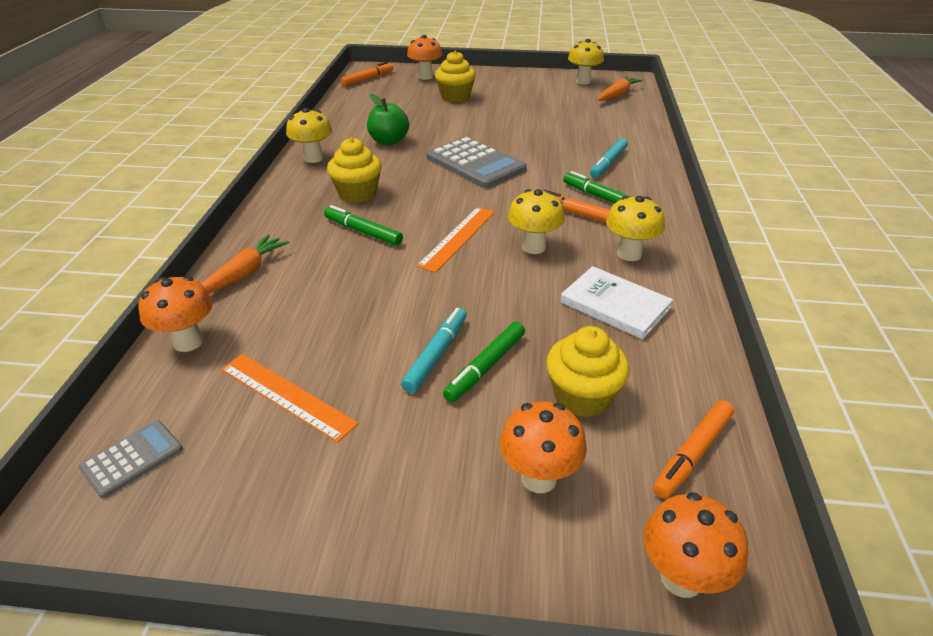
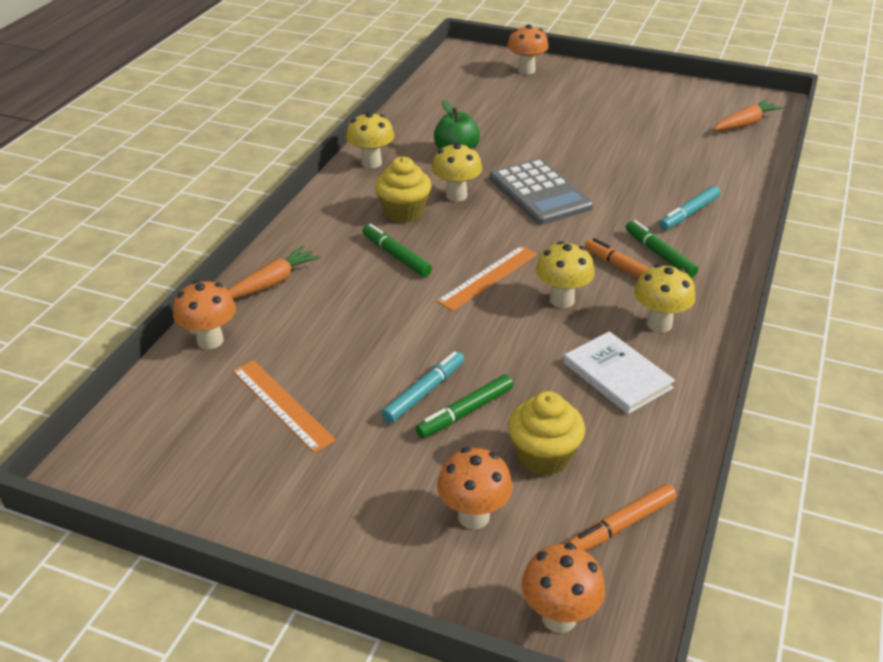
camera: 15 degrees right, 0 degrees up
grey calculator [79,420,183,498] -> none
orange marker [341,61,393,86] -> none
yellow cupcake [435,51,476,103] -> none
yellow mushroom [568,39,604,85] -> yellow mushroom moved to [432,143,482,201]

